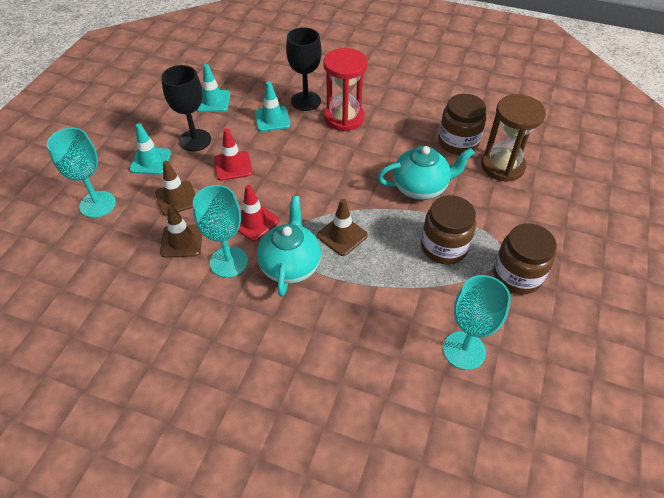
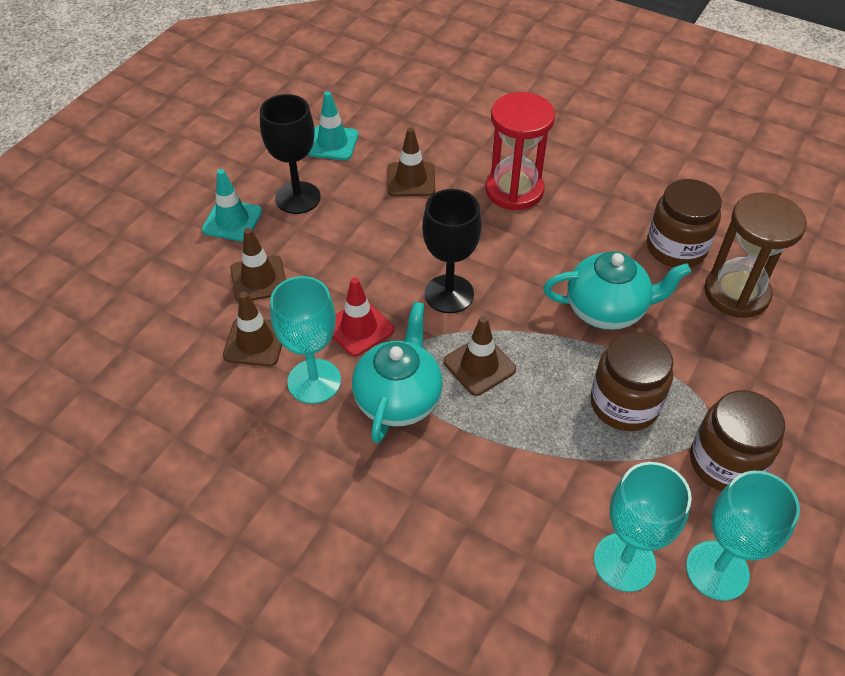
camera: 10 degrees right, 0 degrees up
turquoise goblet [47,128,116,218] -> turquoise goblet moved to [686,471,800,601]
red traffic cone [214,128,252,181] -> none
turquoise traffic cone [255,81,290,132] -> brown traffic cone [388,128,435,196]
black goblet [286,27,322,111] -> black goblet moved to [422,189,482,313]

